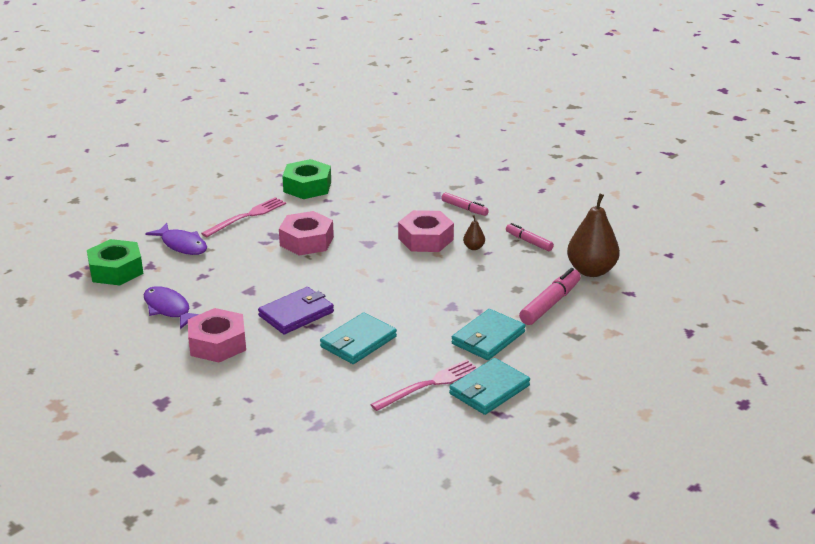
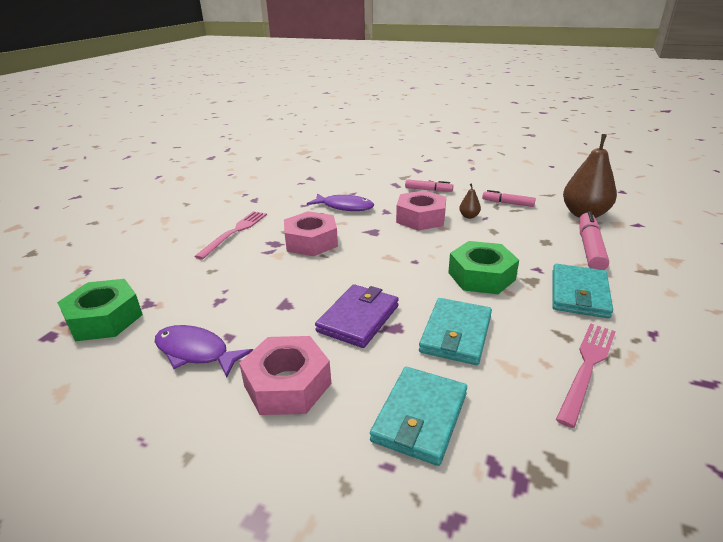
camera: 20 degrees left, 0 degrees up
purple fish [145,223,207,255] -> purple fish moved to [307,193,374,211]
green nut [282,159,331,199] -> green nut moved to [448,241,519,294]
turquoise wallet [449,358,530,415] -> turquoise wallet moved to [370,367,467,466]

